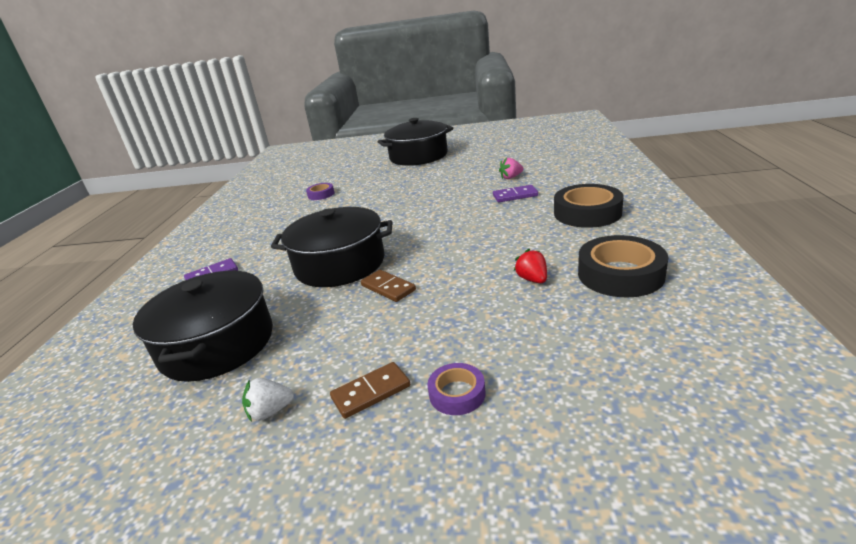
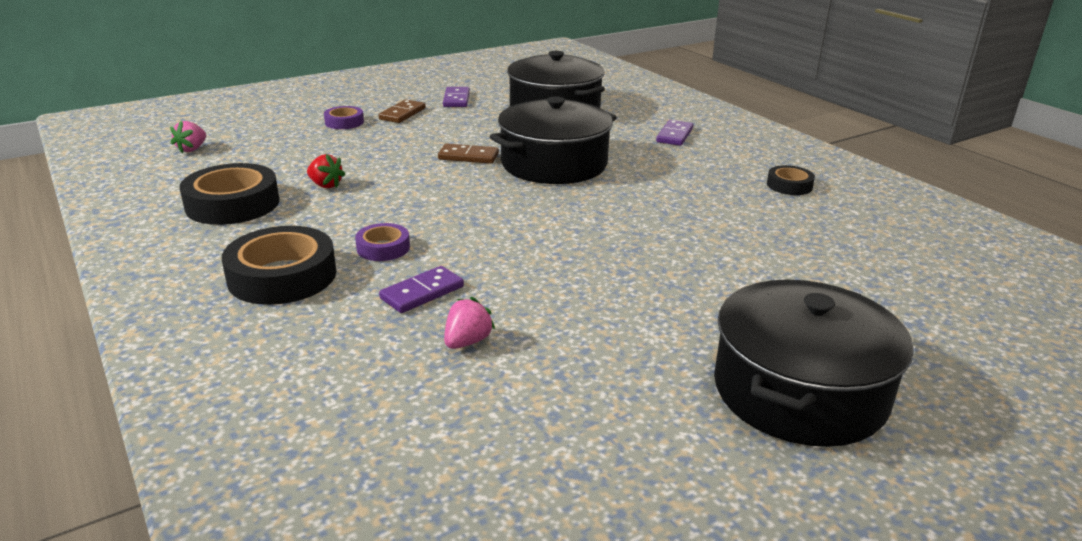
camera: 140 degrees right, 0 degrees up
white strawberry [242,378,294,422] -> purple domino [443,87,470,107]
purple tape [306,183,335,200] -> purple tape moved to [355,223,410,261]
none -> pink strawberry [170,121,206,153]
none -> black tape [767,165,815,195]

